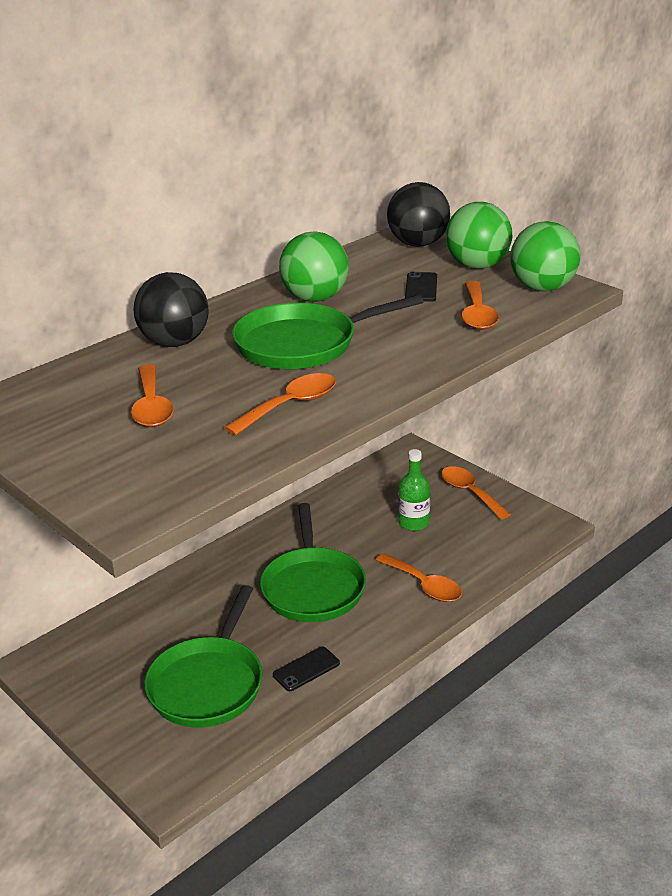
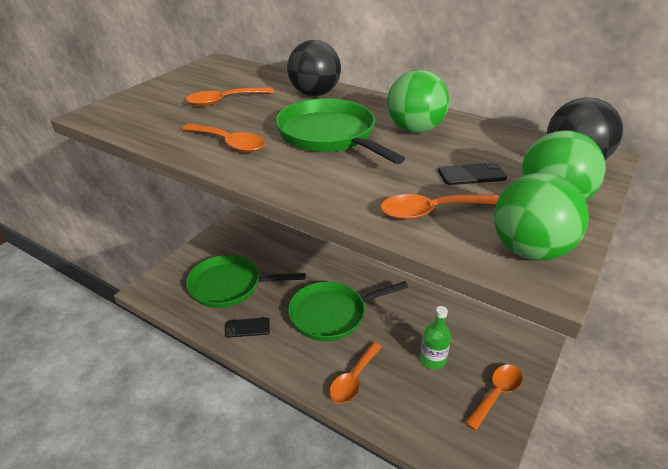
camera: 75 degrees right, 5 degrees up
black phone [273,647,340,691] -> black phone turned 45 degrees counterclockwise [225,317,270,338]

